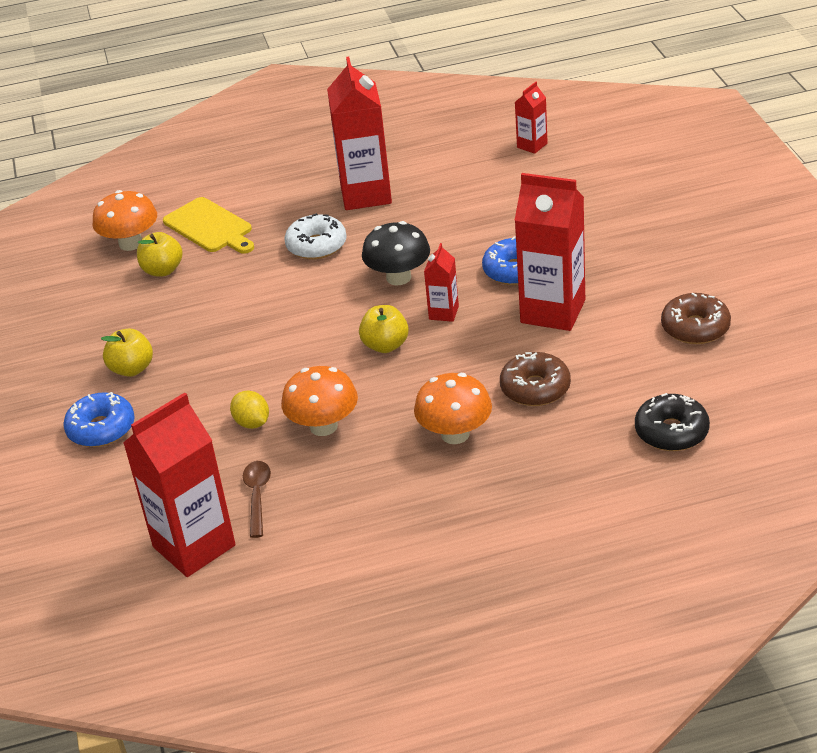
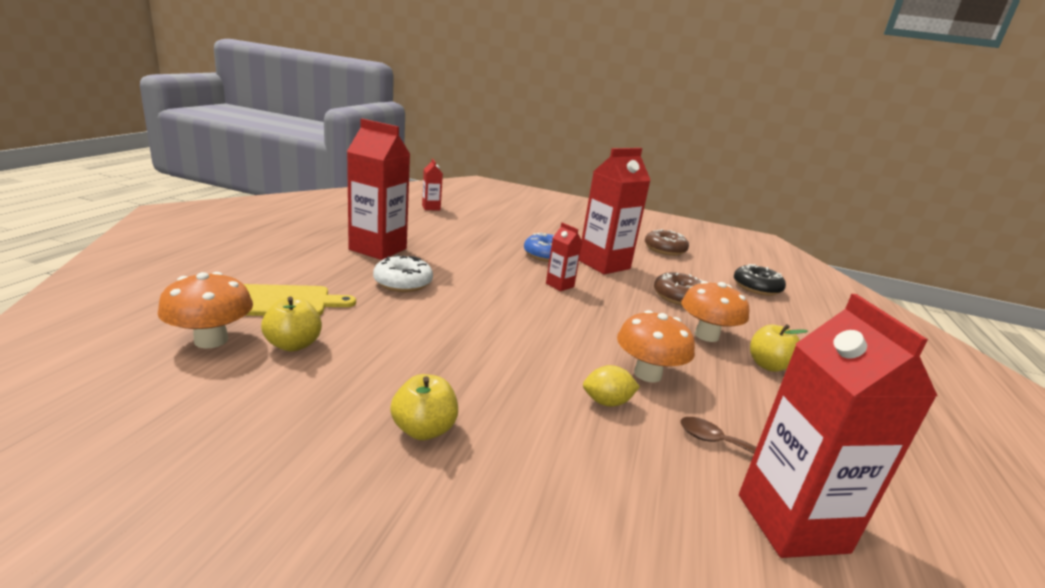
camera: 65 degrees left, 15 degrees down
blue donut [63,392,135,447] -> none
yellow apple [359,305,409,353] -> yellow apple moved to [750,324,808,372]
black mushroom [362,221,430,286] -> none

